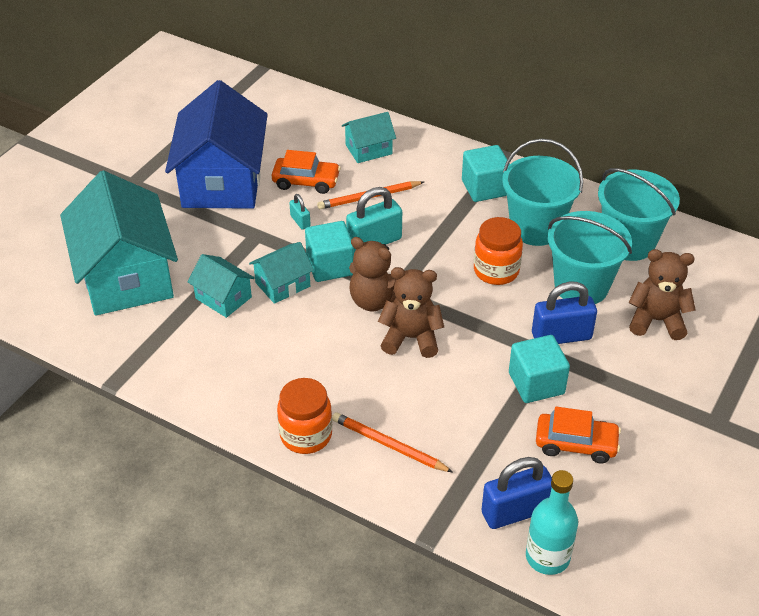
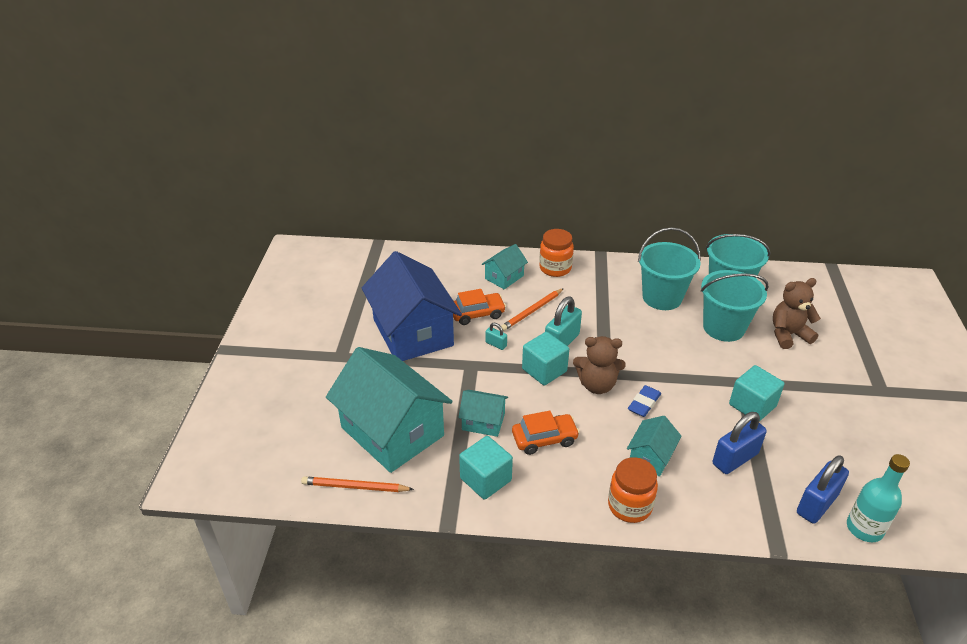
camera: 25 degrees left, 5 degrees down
turquoise house [249,242,314,304] -> turquoise house moved to [627,416,681,477]
orange pencil [332,412,453,472] -> orange pencil moved to [301,476,414,492]
brown teddy bear [378,267,444,358] -> blue eraser [628,385,661,417]
turquoise cube [462,145,510,202] -> turquoise cube moved to [459,436,513,500]
orange jar [474,217,523,285] -> orange jar moved to [539,229,574,277]
blue padlock [532,282,597,344] -> blue padlock moved to [713,412,767,474]
orange car [536,407,621,463] -> orange car moved to [512,411,580,455]

